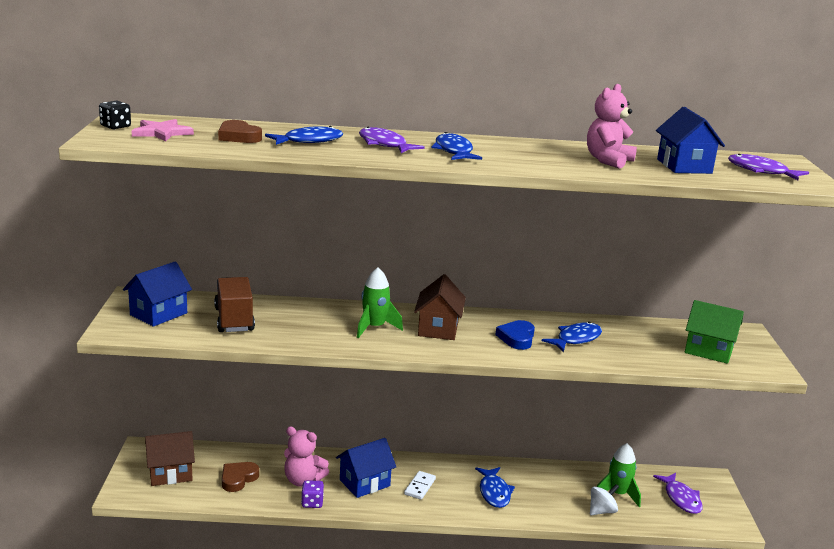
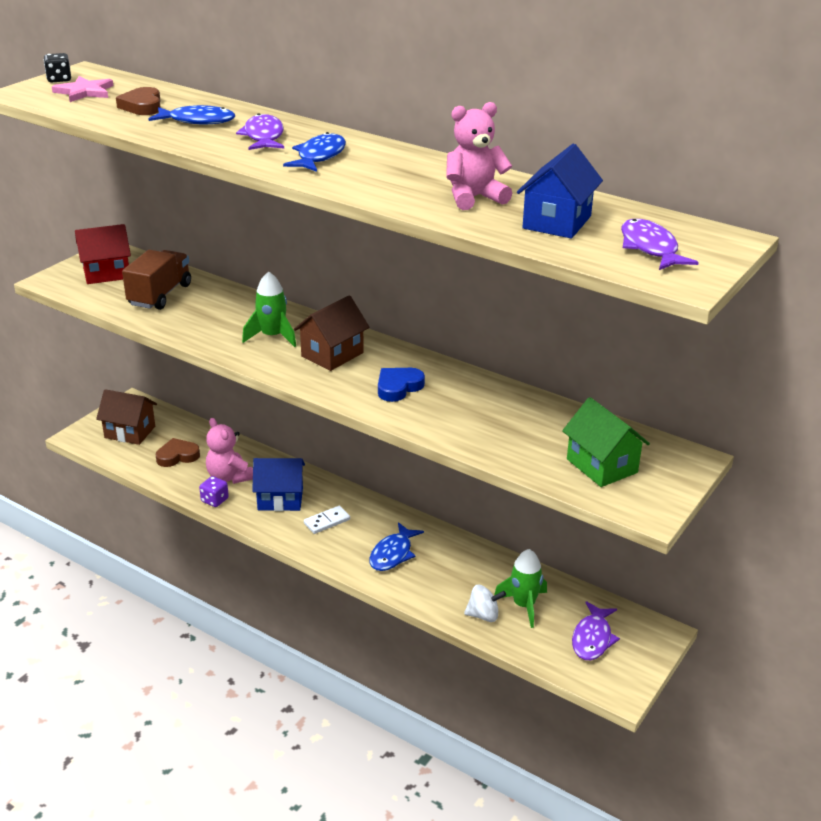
camera: 35 degrees right, 10 degrees up
blue house [123,261,192,327] -> red house [75,224,131,284]
blue fish [542,322,602,352] -> none

